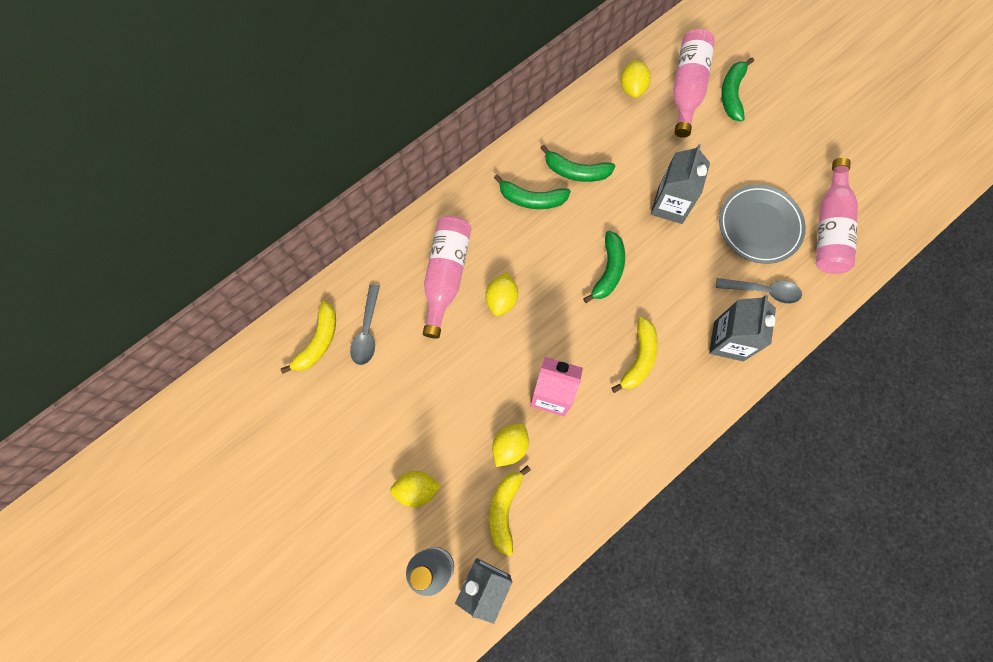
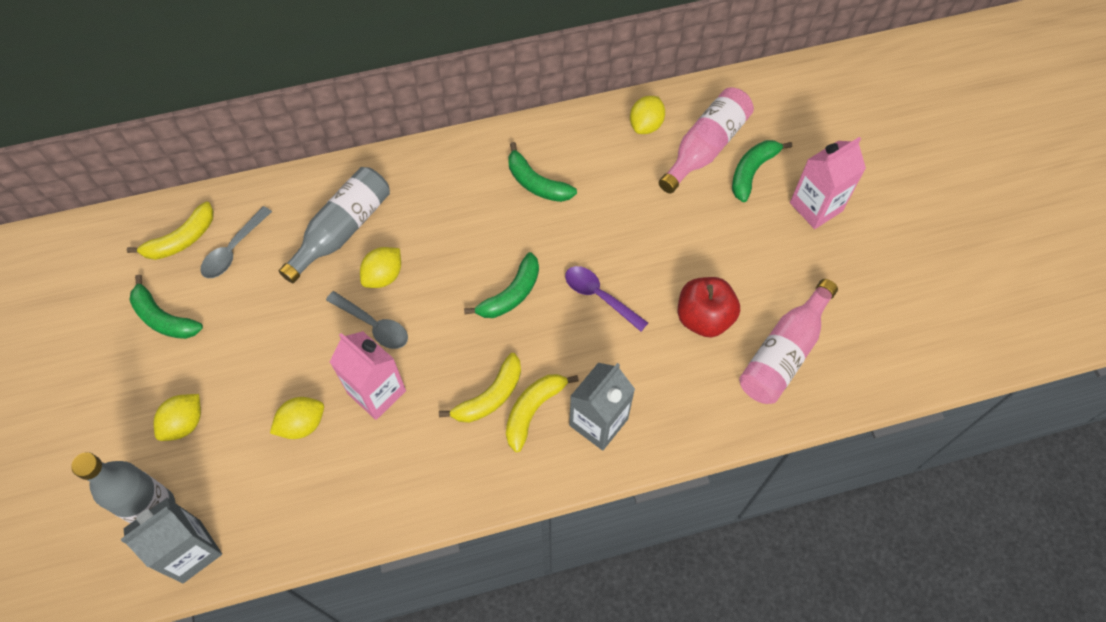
camera: 25 degrees right, 10 degrees down
yellow lemon [390,471,441,507] -> yellow lemon turned 75 degrees counterclockwise [154,394,201,441]
pink bottle [423,216,471,339] -> grey bottle [279,167,390,283]
yellow banana [489,465,531,556] -> yellow banana moved to [506,374,579,452]
green banana [494,174,571,209] -> green banana moved to [129,275,203,339]
grey carton [651,144,710,224] -> none
grey spoon [716,278,802,304] -> grey spoon moved to [326,291,408,349]
grey plate [719,185,806,264] -> red apple [678,277,740,337]
none -> purple spoon [565,266,648,331]
none -> pink carton [790,137,866,229]

